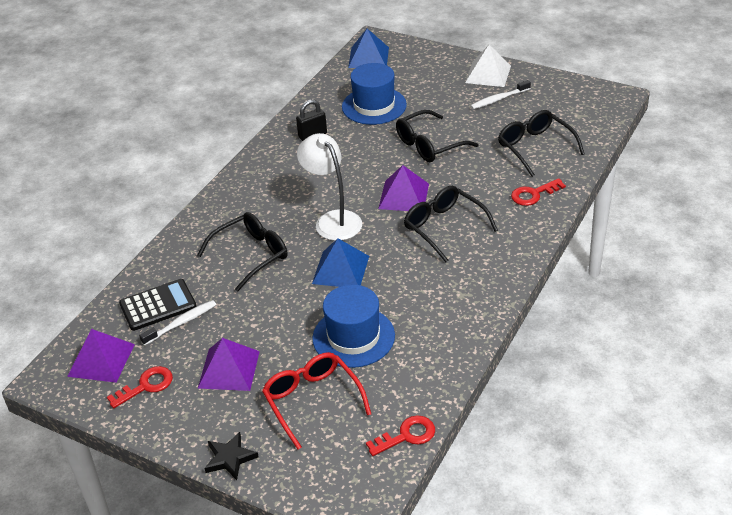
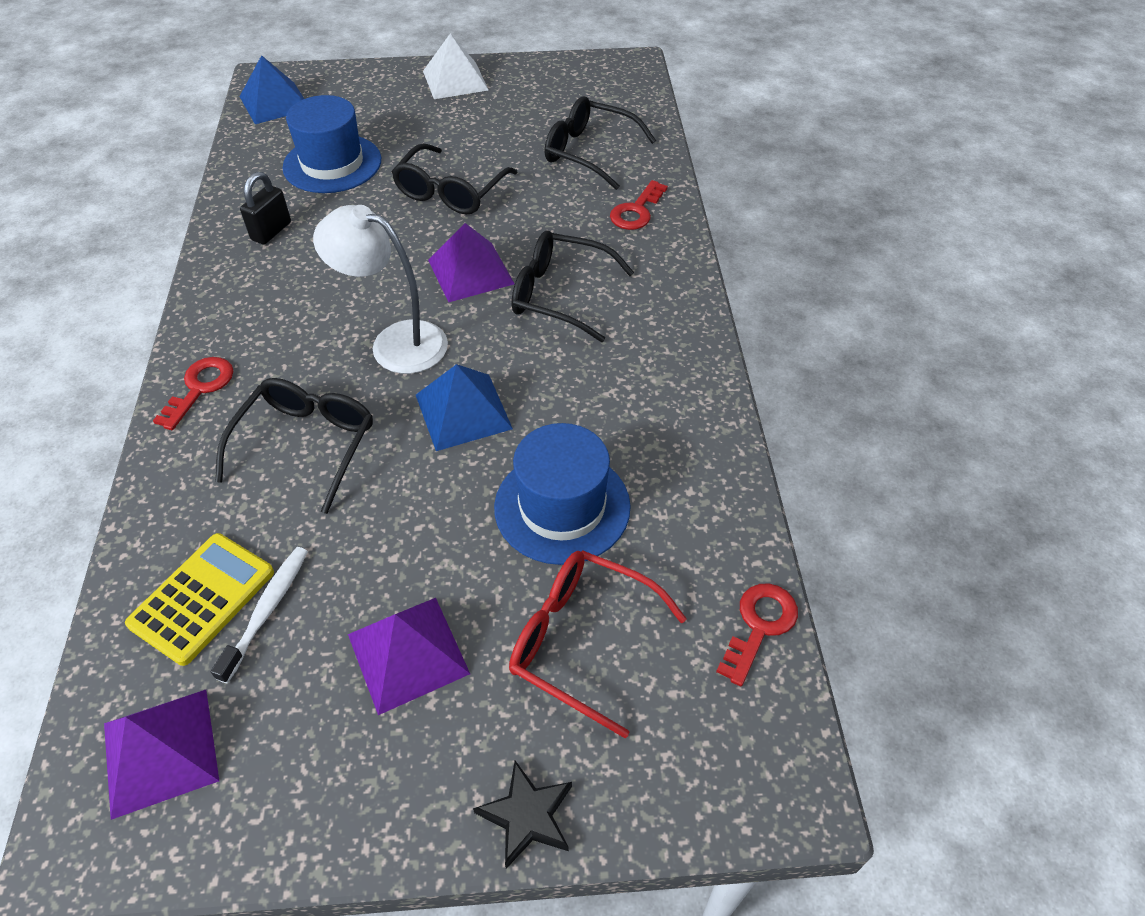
camera: 35 degrees left, 10 degrees up
red key [107,366,173,408] -> red key moved to [153,357,233,430]
black calculator [119,279,197,331] -> yellow calculator [125,533,274,666]
white toothbrush [470,80,531,109] -> none

